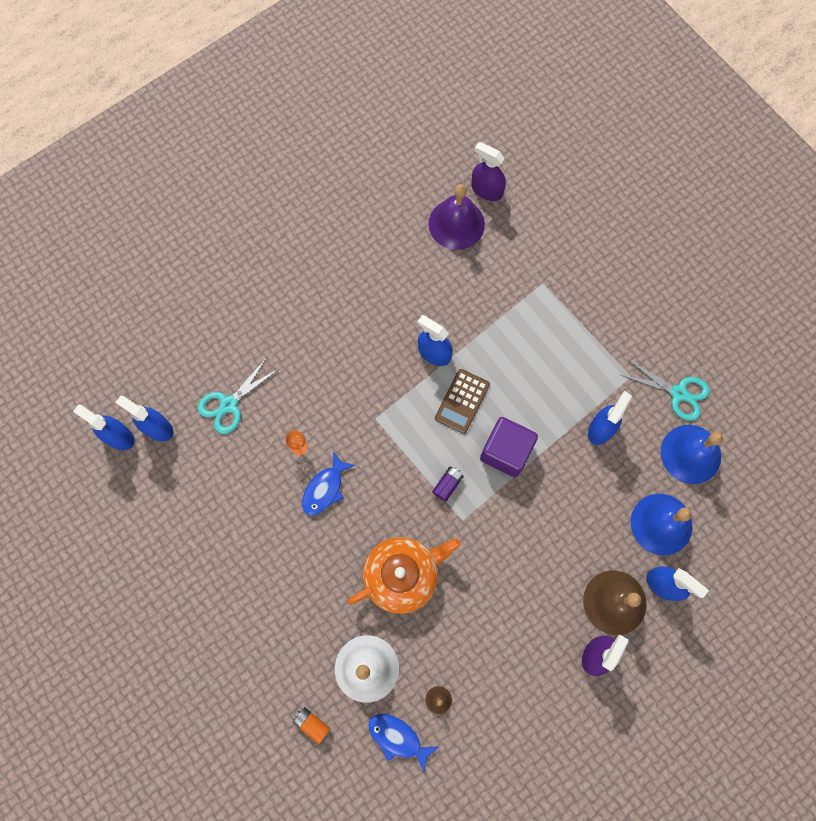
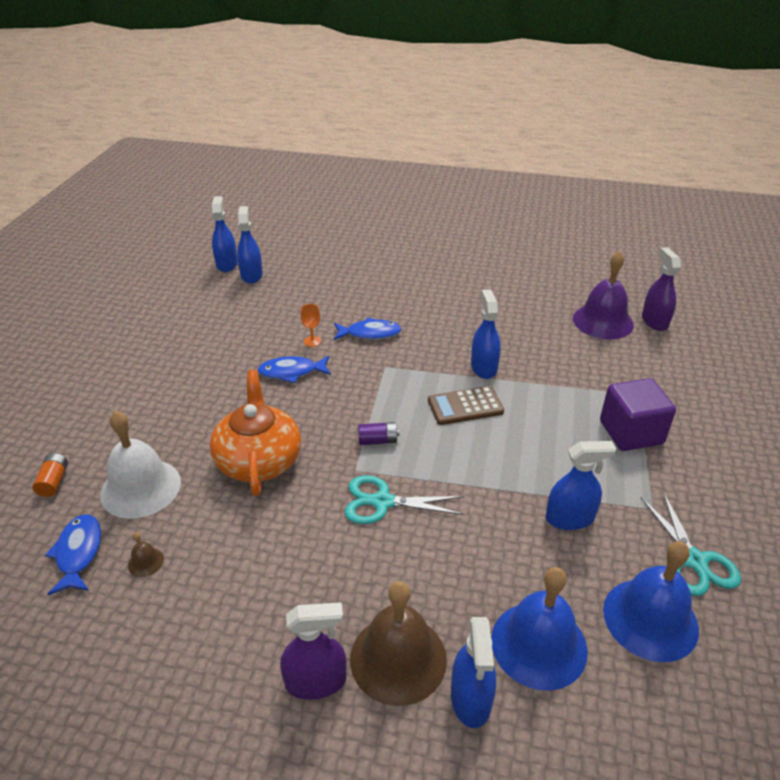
camera: 50 degrees right, 35 degrees down
turquoise scissors [198,359,279,434] -> turquoise scissors moved to [344,475,464,524]
orange teapot [348,537,461,614] -> orange teapot turned 120 degrees counterclockwise [210,370,301,496]
purple cube [480,417,538,477] -> purple cube moved to [600,378,676,451]
none -> blue fish [334,317,401,340]

